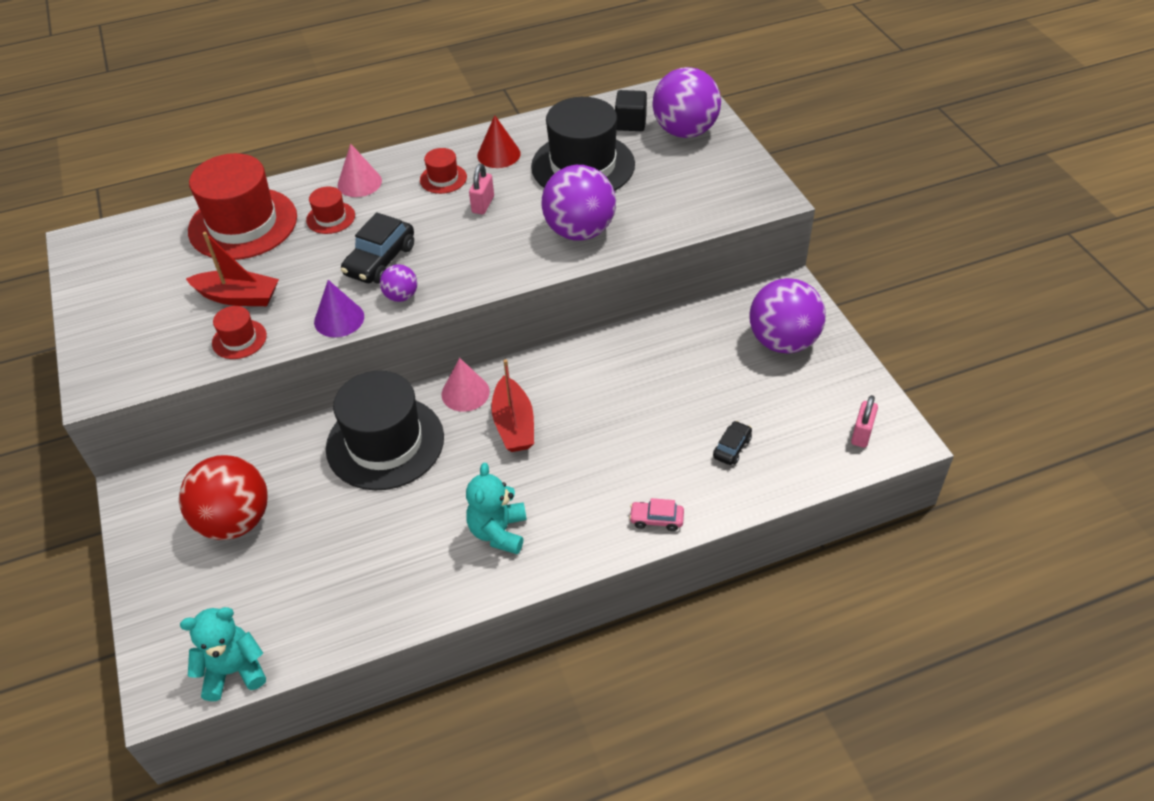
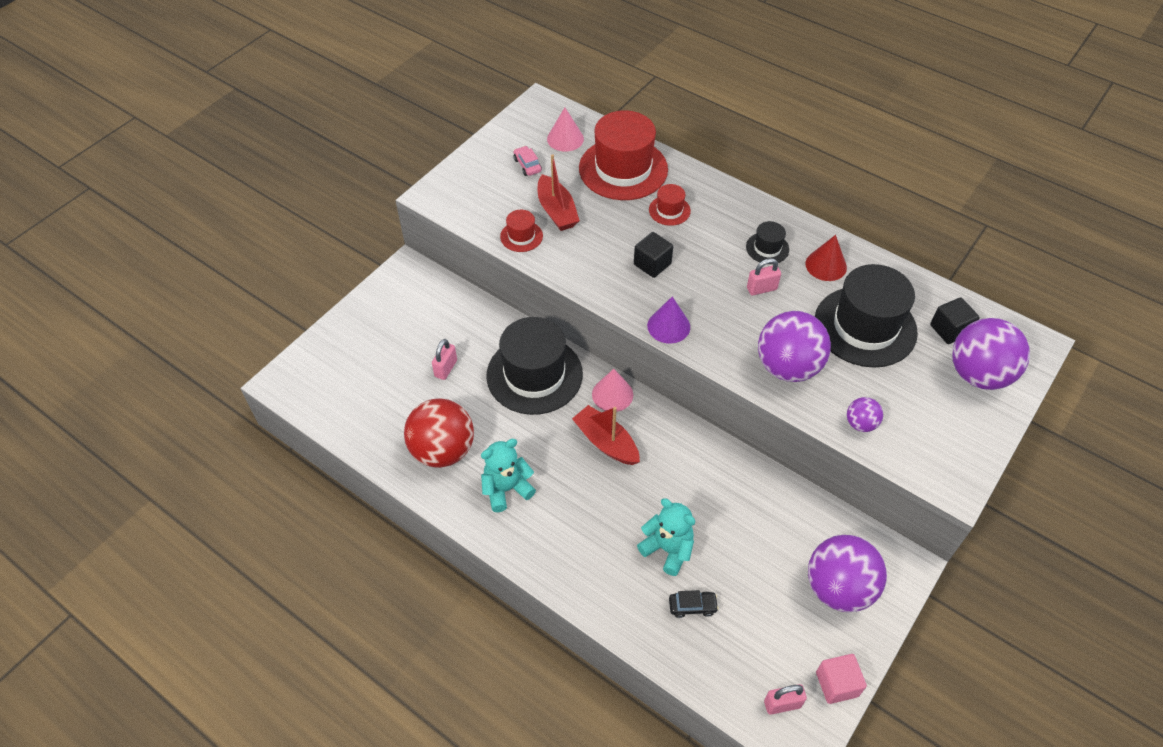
camera: 55 degrees right, 5 degrees up
red ball [179,455,268,540] -> red ball moved to [404,398,474,468]
turquoise teddy bear [180,607,266,701] -> turquoise teddy bear moved to [637,498,695,576]
purple cone [314,280,364,337] -> purple cone moved to [647,296,690,343]
pink cone [338,144,382,197] -> pink cone moved to [547,108,584,152]
black car [341,212,414,284] -> black cube [634,232,673,278]
purple ball [380,264,417,302] -> purple ball moved to [847,397,883,432]
red hat [420,148,467,194] -> black hat [746,221,789,264]
red boat [491,359,534,452] -> red boat turned 90 degrees clockwise [572,405,640,465]
pink car [629,498,684,531] -> pink car moved to [514,146,542,176]
none -> pink padlock [432,339,457,380]
none -> pink cube [816,654,867,704]

